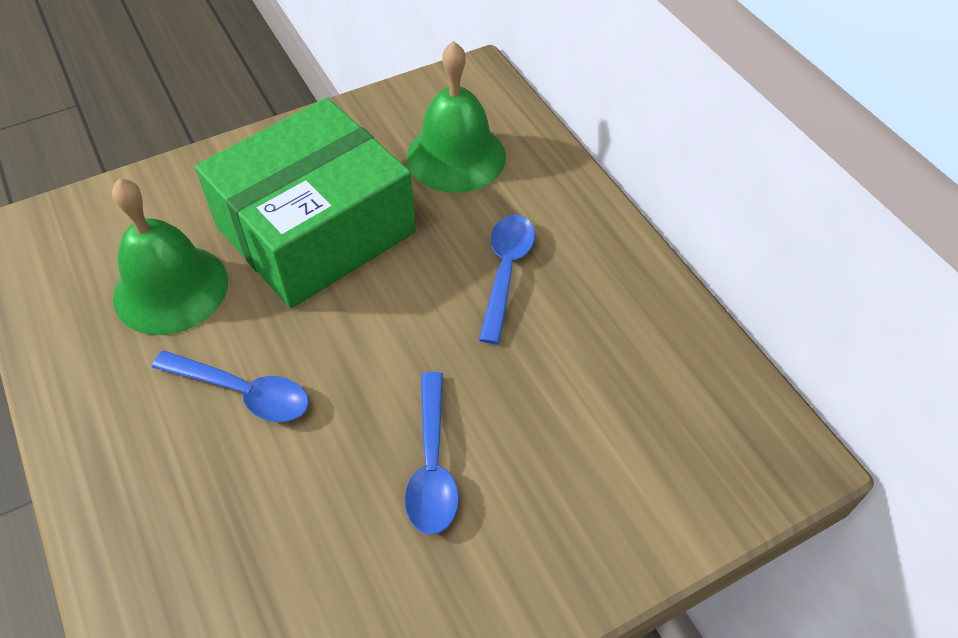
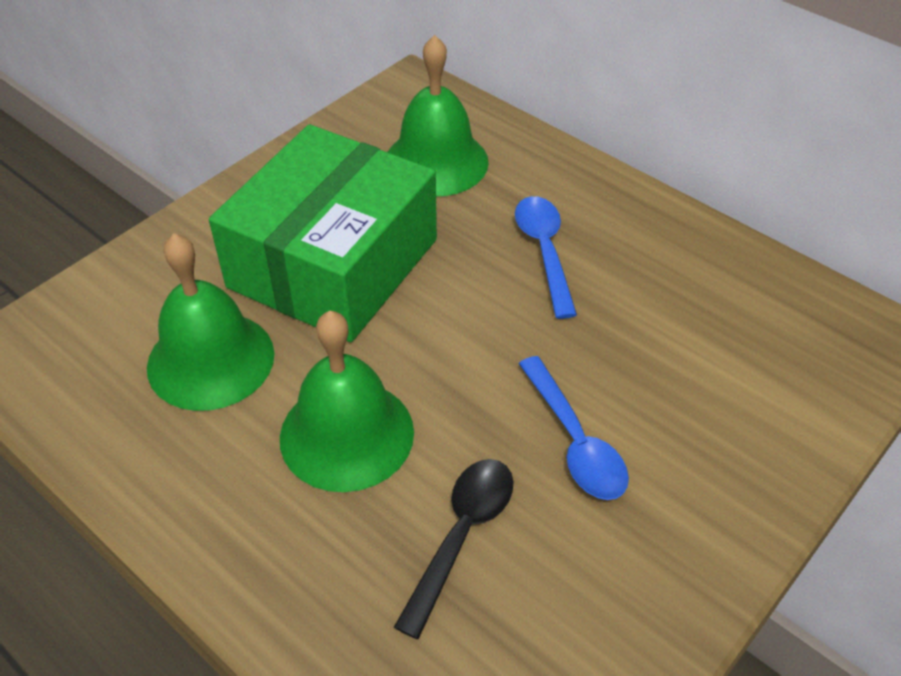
camera: 20 degrees left, 5 degrees down
blue spoon [152,351,309,422] -> green bell [280,311,414,492]
none -> black spoon [394,459,514,639]

